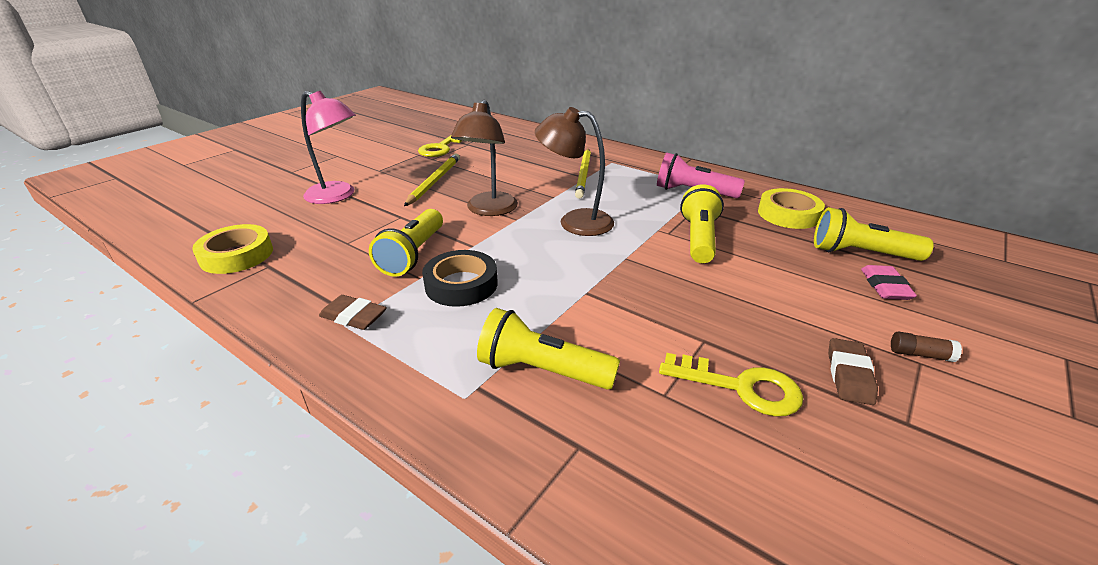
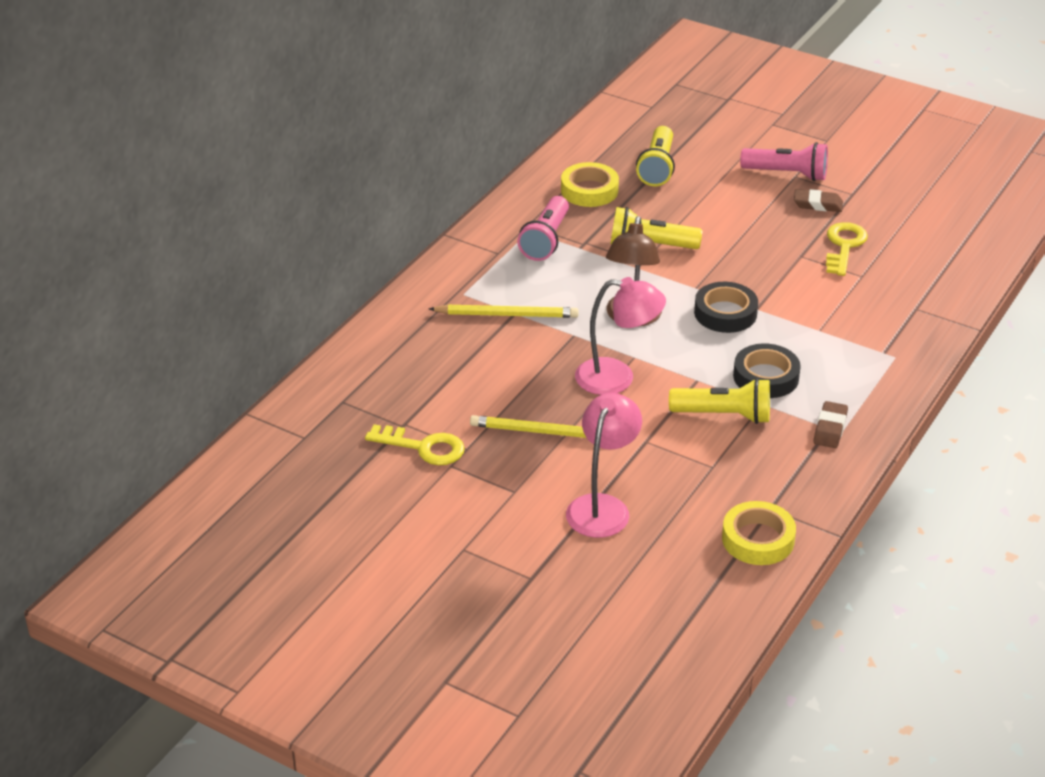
camera: 95 degrees left, 5 degrees up
brown lamp [451,99,518,216] -> pink lamp [575,277,666,395]
yellow flashlight [477,308,620,390] -> none
pink eraser [861,265,917,300] -> none
brown glue stick [891,331,962,362] -> pink flashlight [740,142,828,181]
none -> black tape [694,282,758,333]

